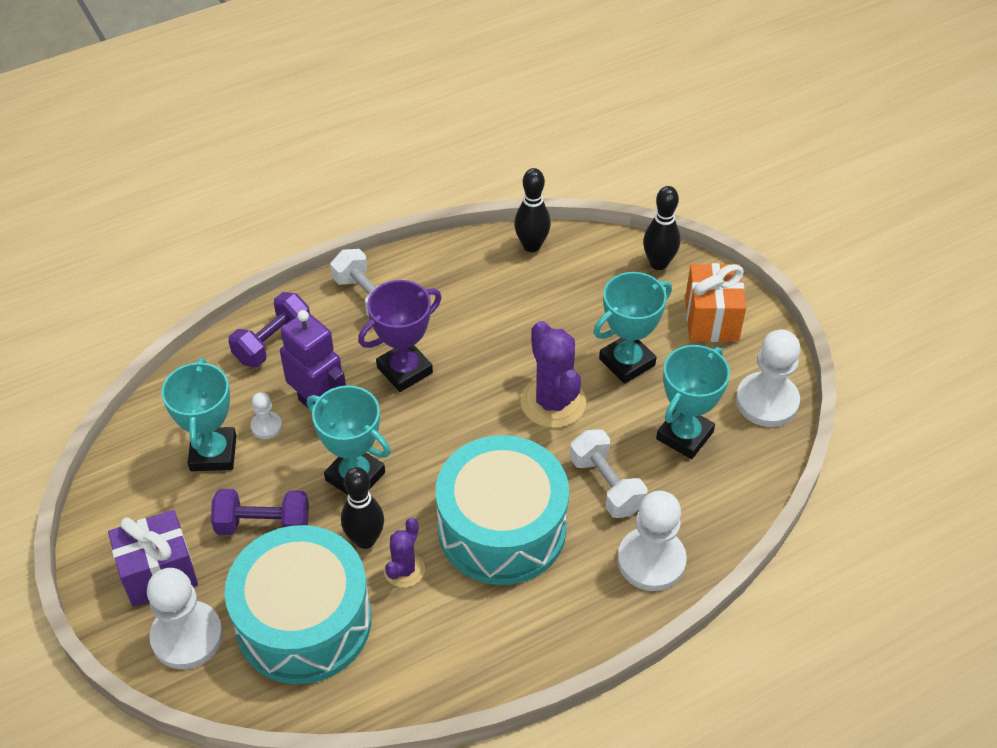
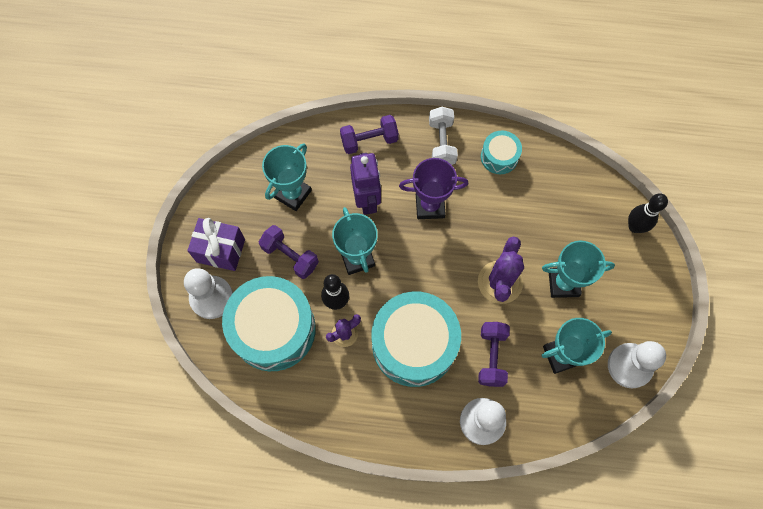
camera: 35 degrees right, 20 degrees up
white pawn [251,392,282,439] -> none
black bowling pin [514,168,551,252] -> none
white dumbbell [570,429,648,518] -> purple dumbbell [478,322,510,387]
orange gift [685,263,746,342] -> none
none -> turquoise drum [481,131,522,174]

